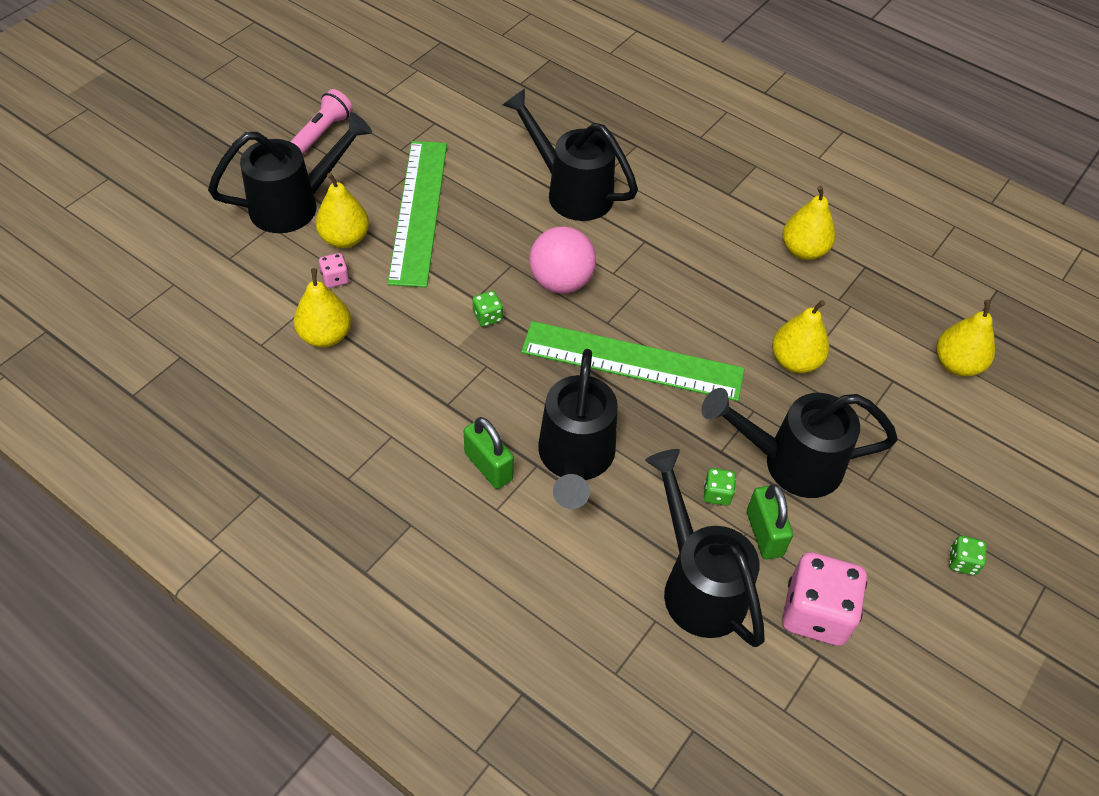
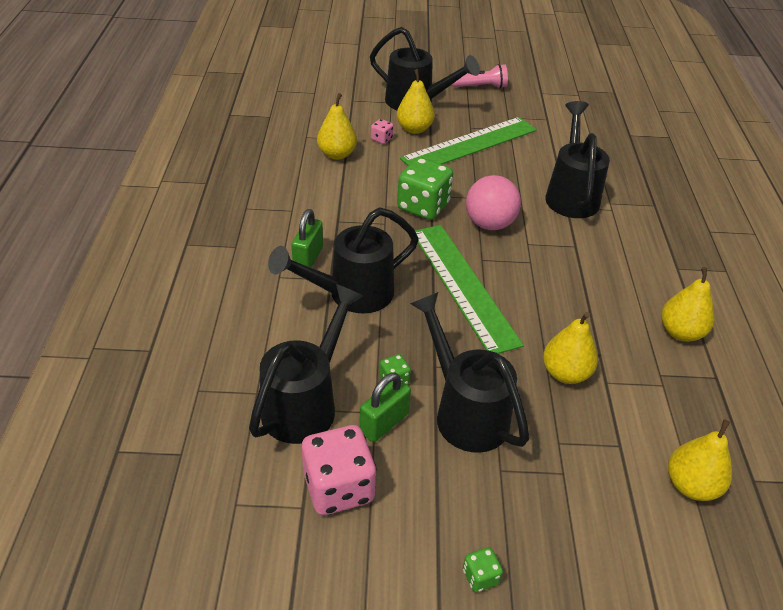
camera: 55 degrees right, 10 degrees down
green dice [473,291,503,327] -> green dice [397,157,453,220], size x2.21

